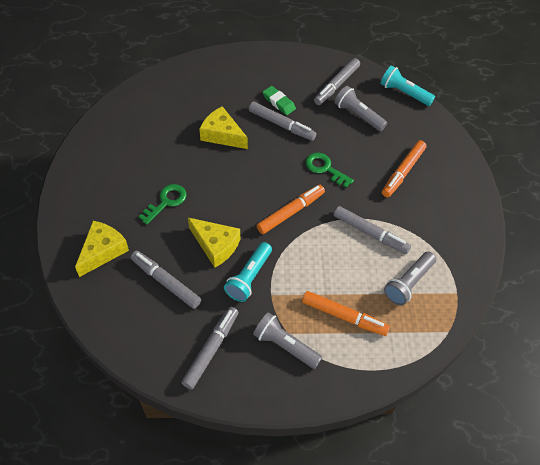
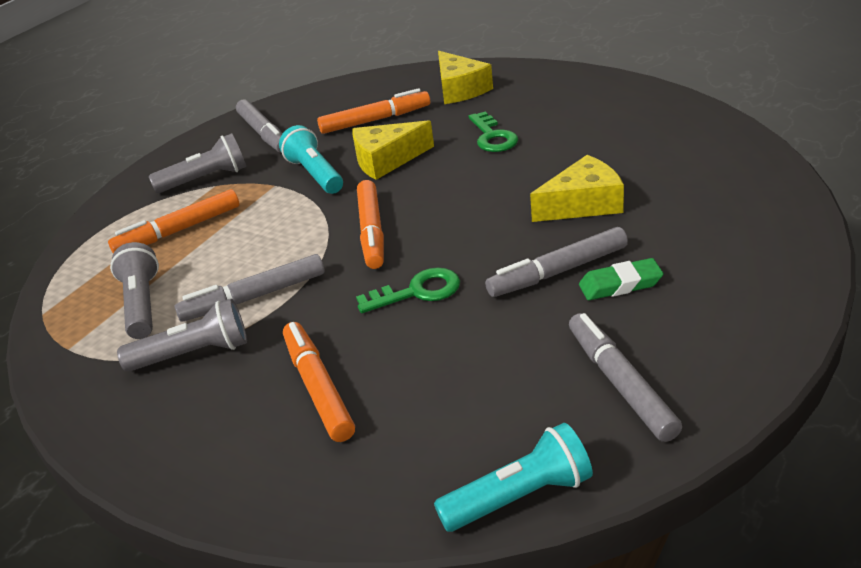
camera: 130 degrees right, 20 degrees down
grey marker [131,251,201,309] -> orange marker [317,88,430,134]
grey flashlight [335,86,387,131] -> grey flashlight moved to [117,299,247,372]

